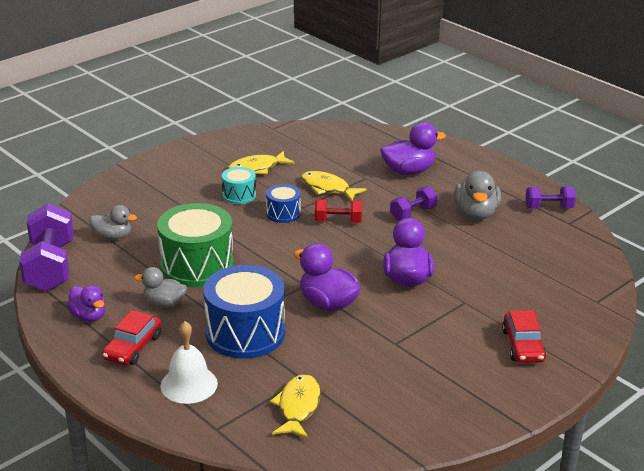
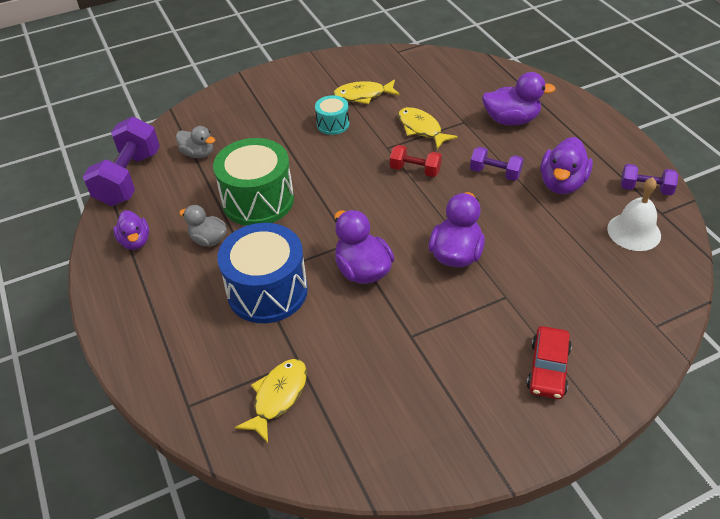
camera: 20 degrees right, 15 degrees up
red car [102,310,161,365] -> none
white bell [160,321,218,404] -> white bell moved to [607,177,661,251]
blue drum [266,184,301,223] -> none
purple dumbbell [390,186,437,221] -> purple dumbbell turned 45 degrees clockwise [470,147,524,181]
grey duck [454,170,501,220] -> purple duck [540,137,593,194]

